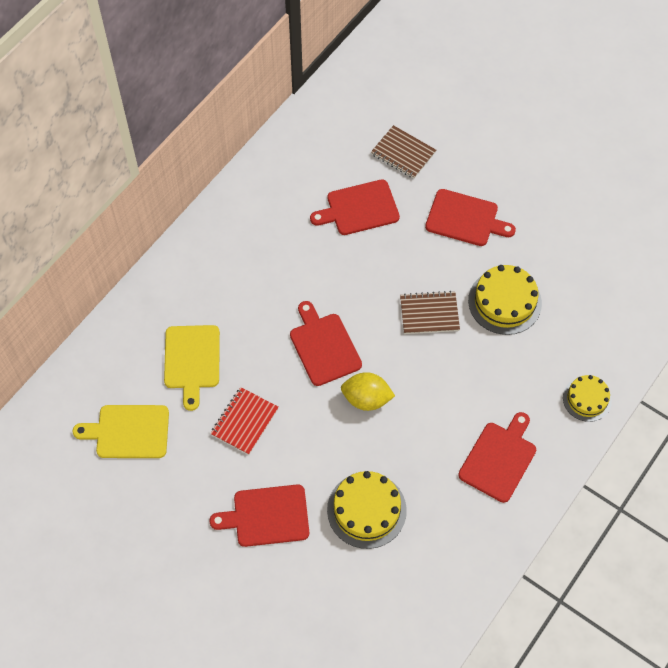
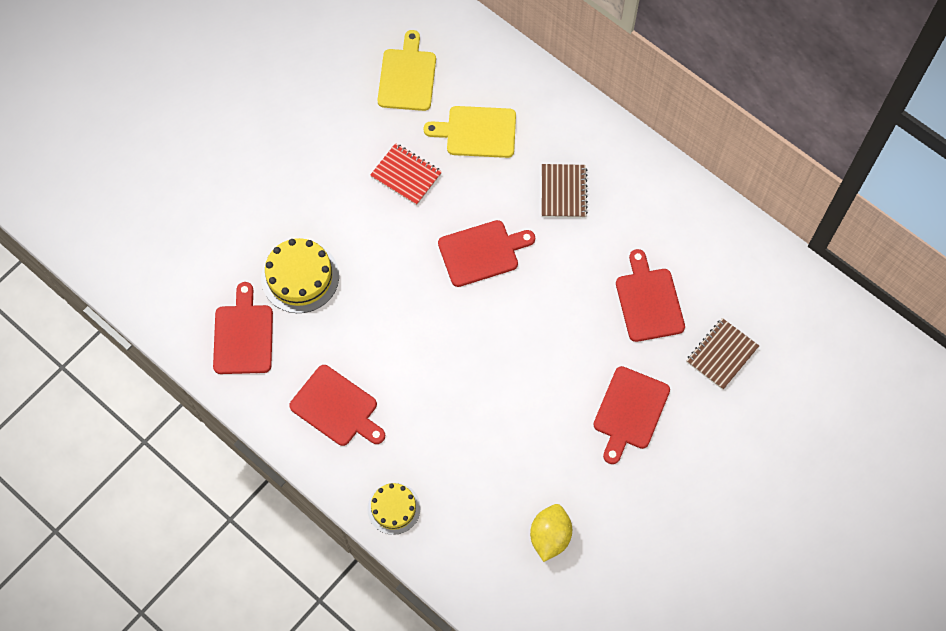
camera: 95 degrees right, 5 degrees up
red cutting board [209,484,309,547] -> red cutting board moved to [213,282,273,374]
yellow lemon [341,372,395,411] -> yellow lemon moved to [530,504,572,562]
brown notebook [400,291,460,334] -> brown notebook moved to [542,164,588,218]
yellow cake [468,265,542,335] -> none

